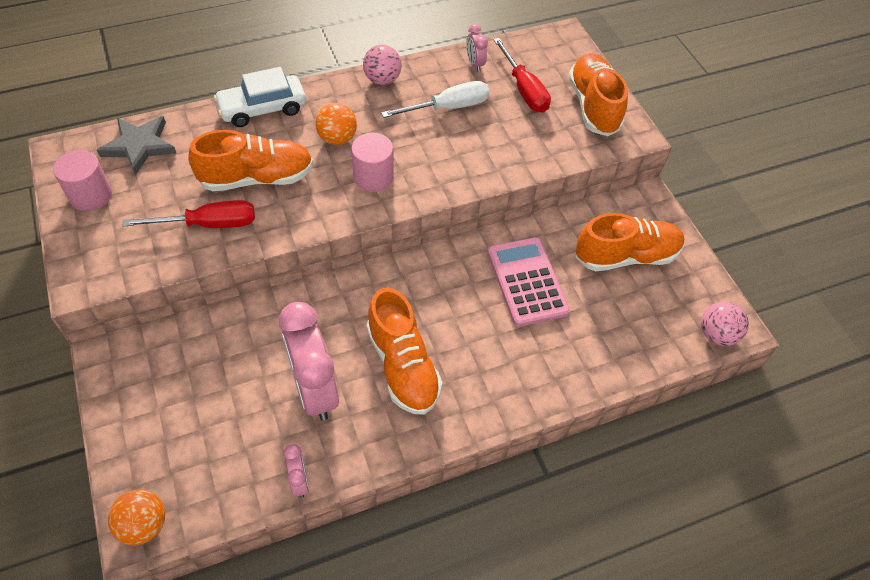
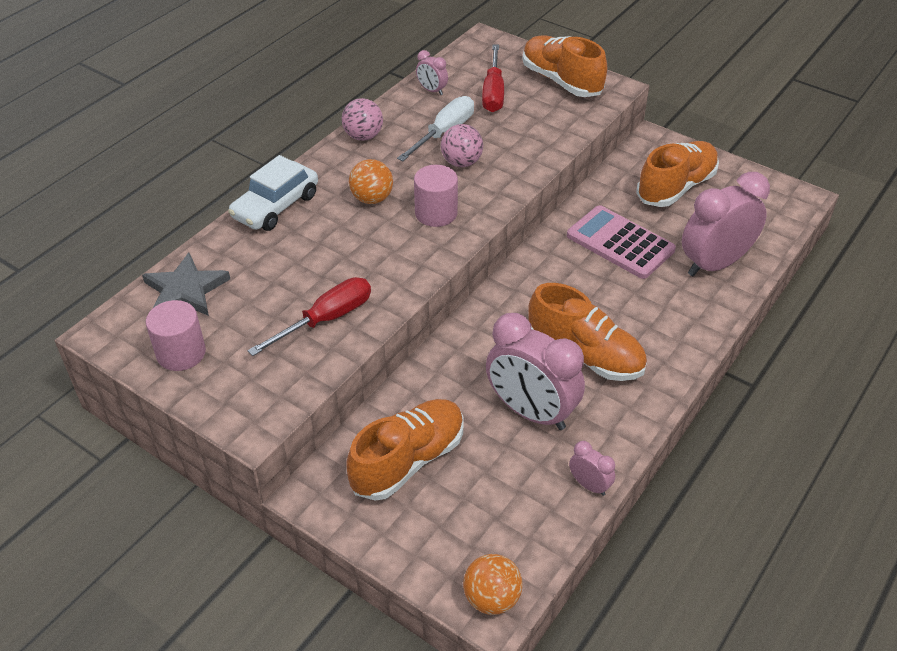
camera: 30 degrees left, 10 degrees down
orange shoe [188,130,313,191] -> orange shoe moved to [346,399,464,501]
red screwdriver [493,38,551,113] -> red screwdriver turned 60 degrees clockwise [482,44,504,112]
pink ball [701,301,749,346] -> pink ball moved to [441,124,483,167]
none -> pink clock [682,172,770,276]

